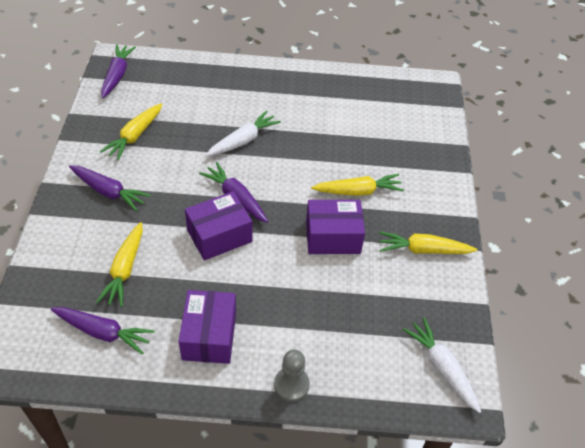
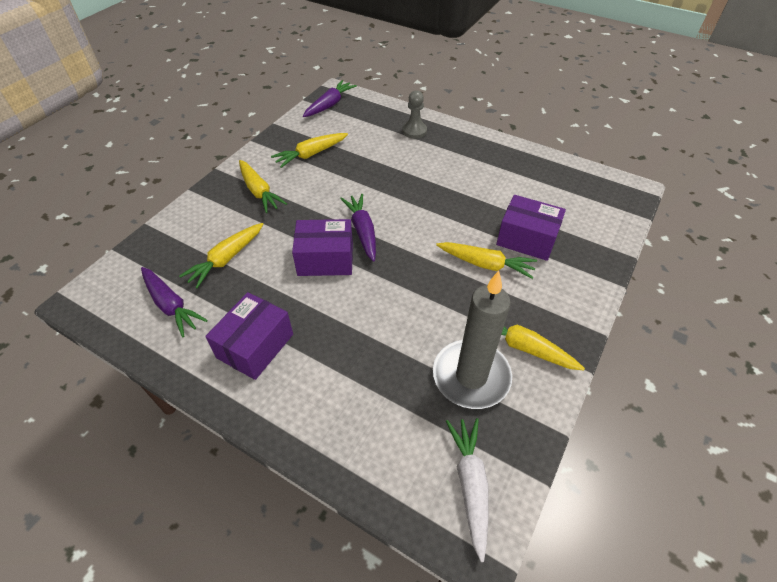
camera: 30 degrees right, 0 degrees up
purple carrot [69,165,151,212] -> yellow carrot [239,160,287,213]
white carrot [206,110,281,156] -> none
grey pawn [274,349,310,402] -> grey pawn moved to [402,90,427,139]
purple box [306,200,365,254] -> purple box moved to [496,195,566,261]
none -> grey candle [433,271,512,409]

